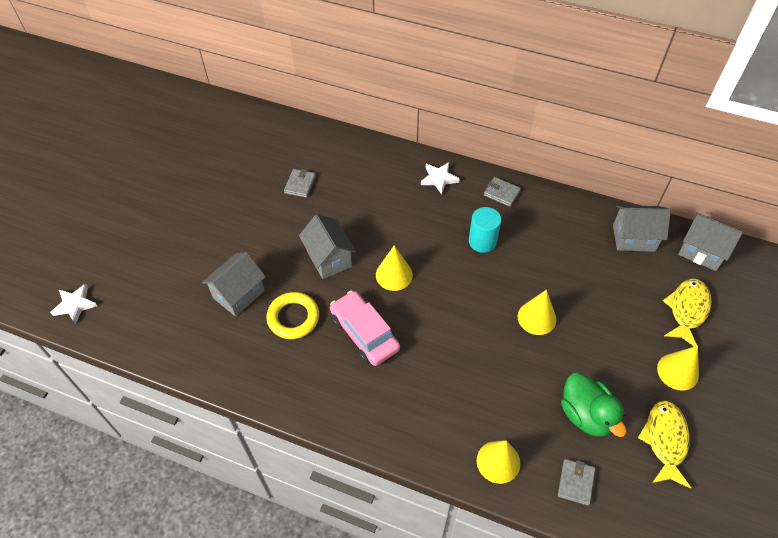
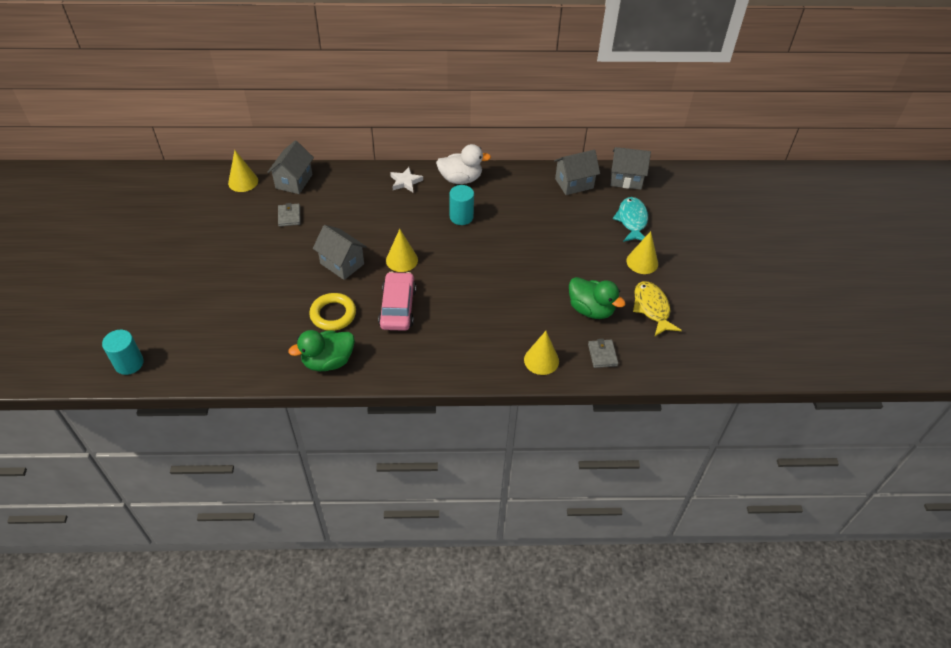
camera: 25 degrees left, 5 degrees down
white star [50,284,97,324] -> turquoise cylinder [102,330,144,375]
grey house [202,252,266,317] -> grey house moved to [267,140,314,194]
pink car [330,290,400,366] -> pink car turned 60 degrees clockwise [378,272,417,331]
grey wallet [484,177,521,207] -> white duck [436,144,491,184]
yellow cone [518,290,556,335] -> yellow cone moved to [228,150,258,192]
yellow fish [663,278,711,347] -> turquoise fish [613,197,648,242]
none -> green duck [288,330,355,371]

